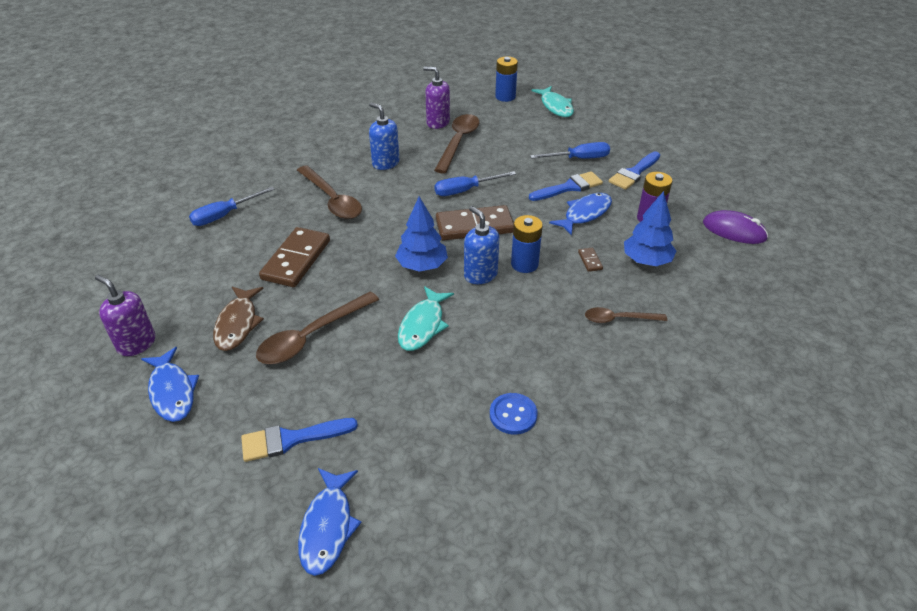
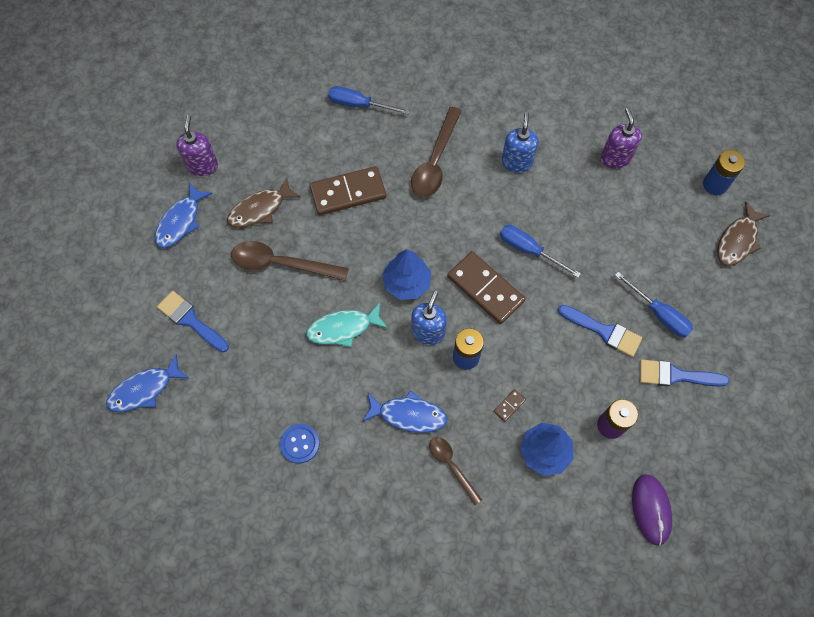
camera: 55 degrees right, 25 degrees up
brown spoon [434,114,480,173] -> none
turquoise fish [532,86,574,117] -> brown fish [718,201,770,266]
blue fish [549,193,612,236] -> blue fish moved to [362,390,447,433]

